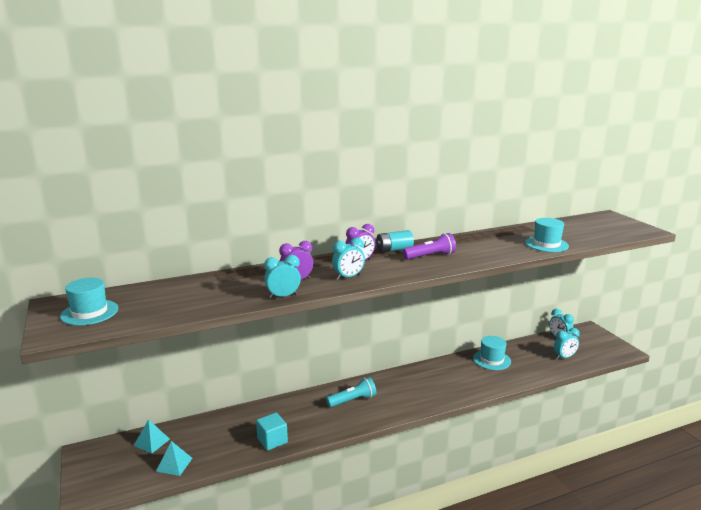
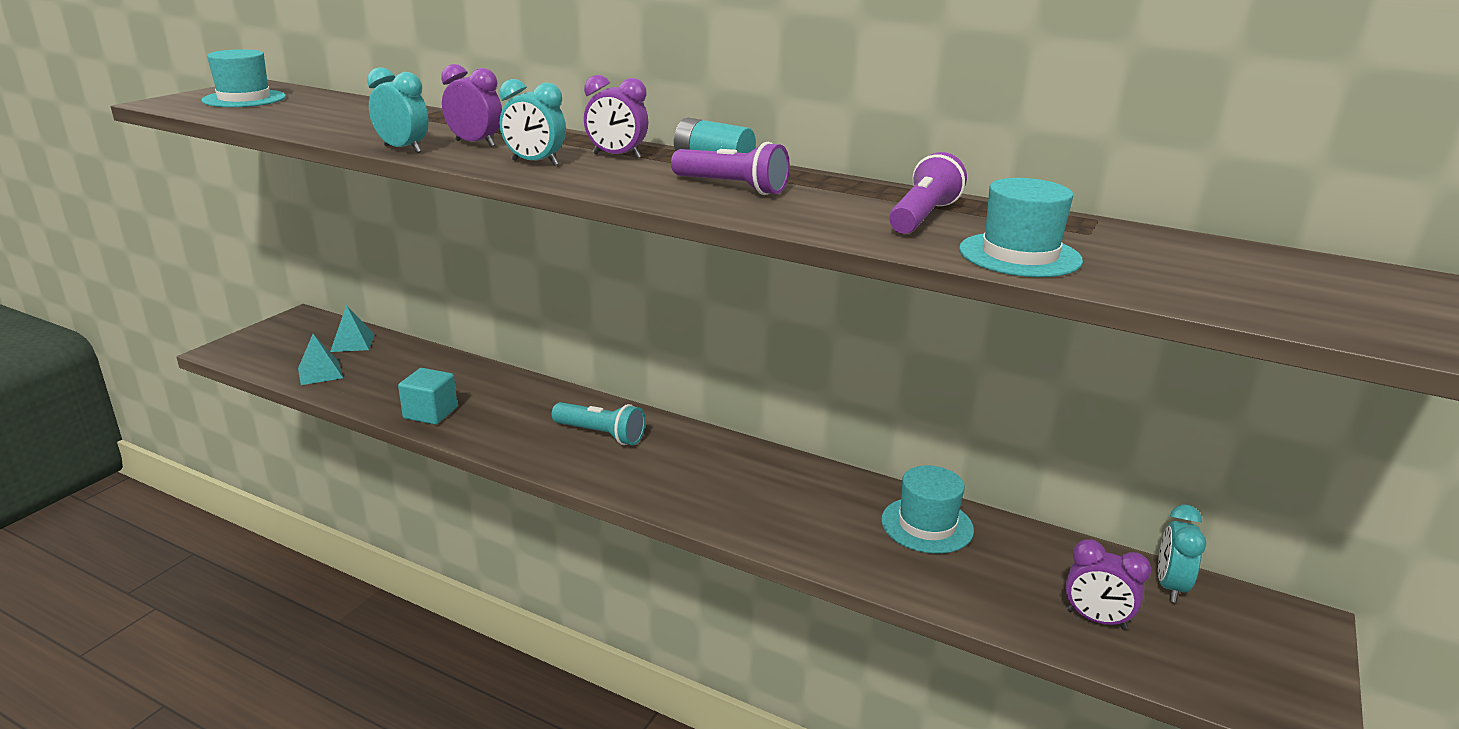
camera: 50 degrees right, 5 degrees up
turquoise clock [554,328,580,359] -> purple clock [1066,539,1151,630]
none -> purple flashlight [889,152,967,234]

